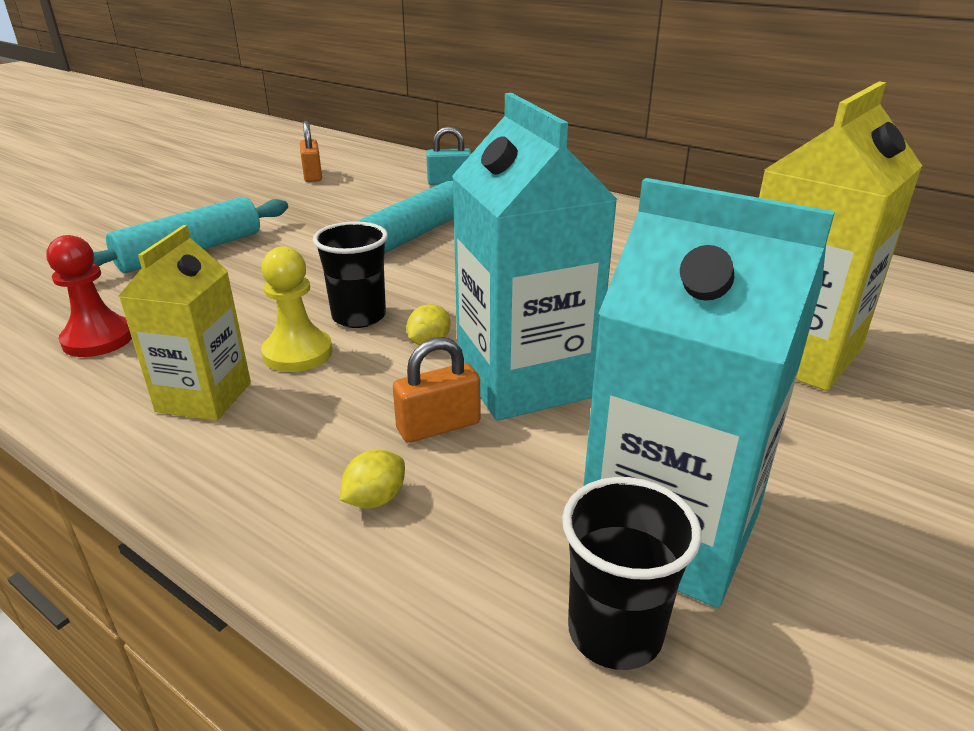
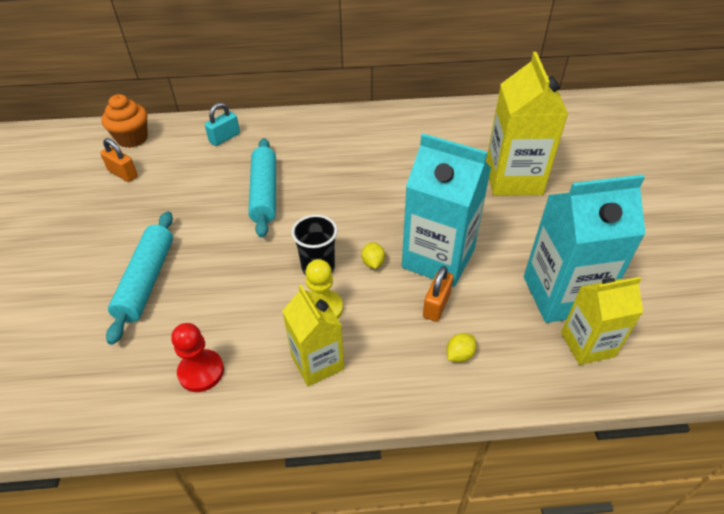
camera: 40 degrees left, 15 degrees up
yellow lemon [340,449,405,509] -> yellow lemon turned 45 degrees clockwise [446,333,476,363]
black cup [562,477,702,670] -> yellow carton [561,277,643,365]
none -> orange cupcake [101,94,148,148]

